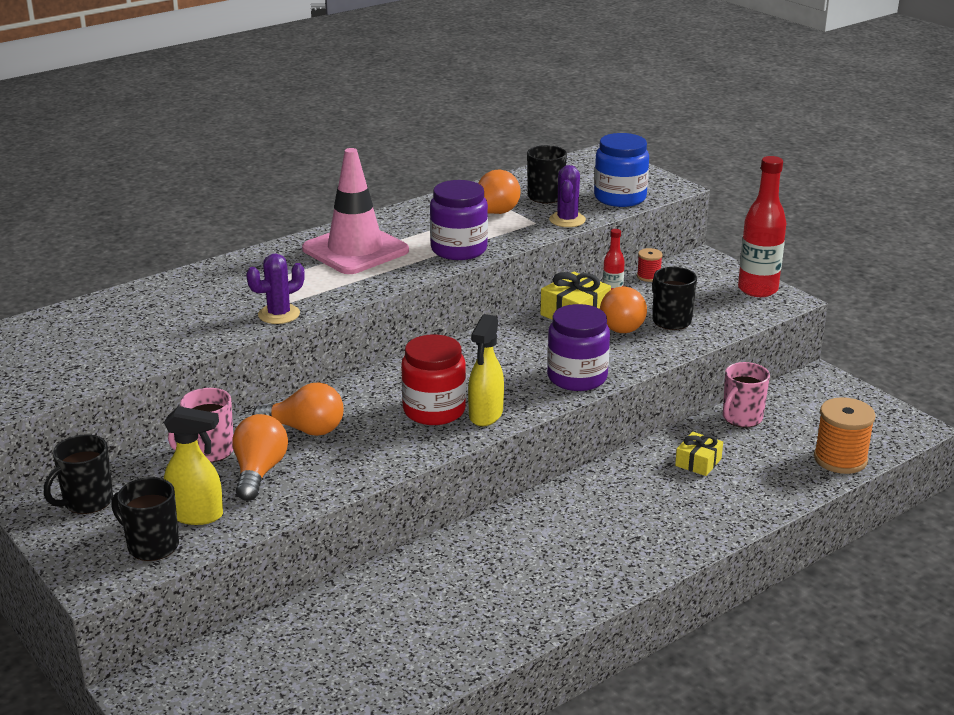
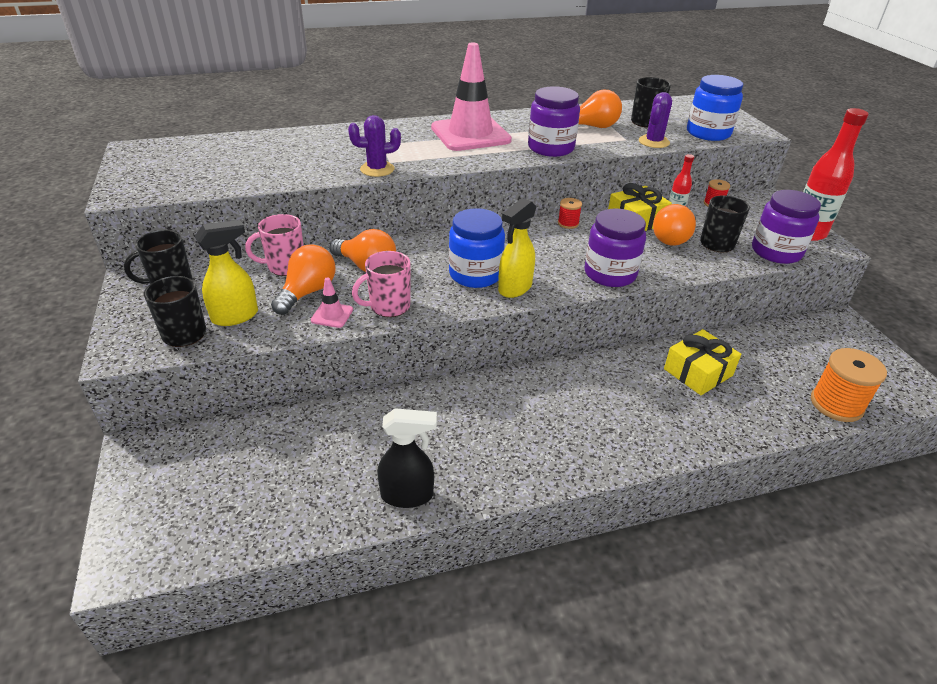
camera: 20 degrees right, 10 degrees up
yellow spray bottle [164,406,223,525] -> yellow spray bottle turned 60 degrees counterclockwise [195,220,258,326]
red jar [401,335,466,425] -> blue jar [449,208,505,288]
yellow gift [675,432,723,476] -> yellow gift [664,329,741,395], size x1.54
pink mug [723,362,770,427] -> pink mug moved to [352,251,410,317]
none -> pink traffic cone [311,277,353,328]
none -> black spray bottle [377,408,437,508]
none -> red spool [558,198,582,229]
none -> purple jar [752,190,821,264]

